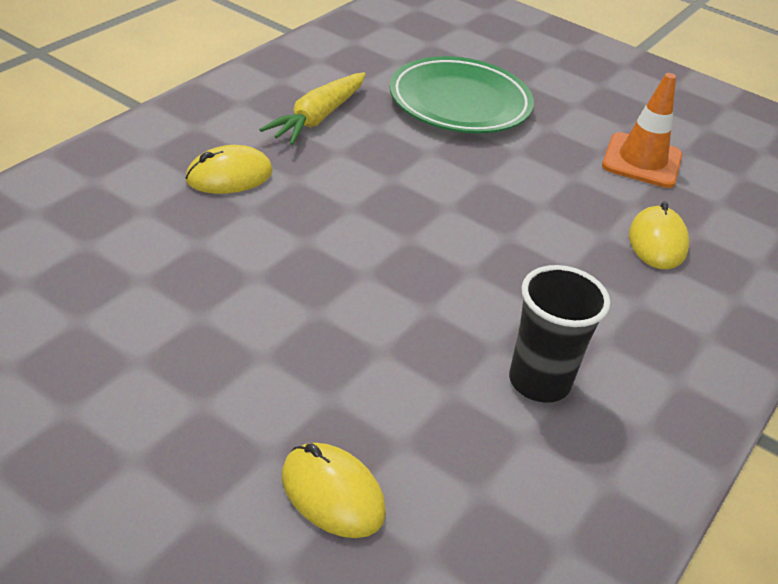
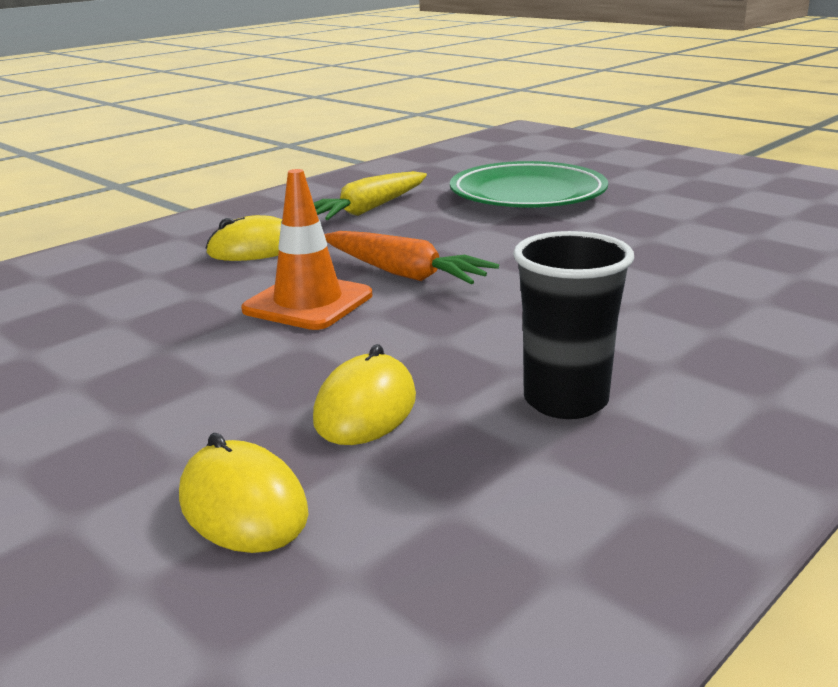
camera: 15 degrees right, 15 degrees down
orange traffic cone [602,73,682,188] -> orange traffic cone moved to [241,169,372,330]
yellow mouse [629,202,689,269] -> yellow mouse moved to [313,344,416,445]
none -> orange carrot [324,231,499,284]

